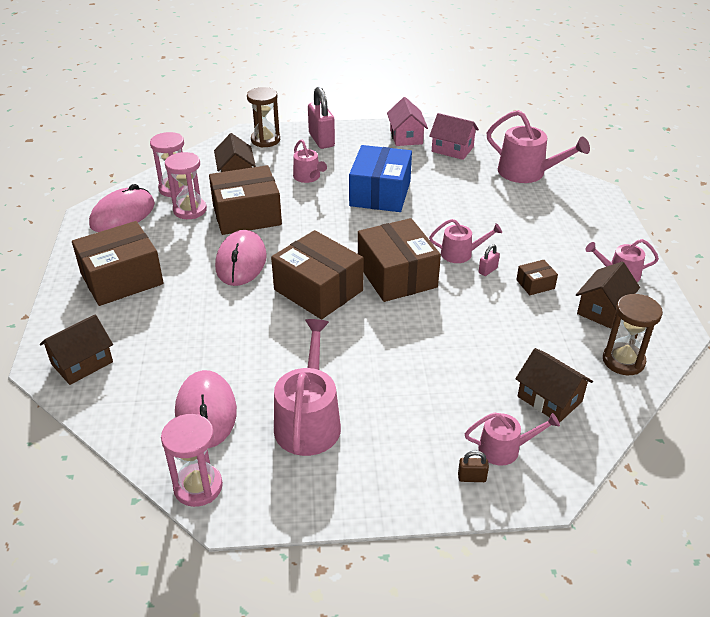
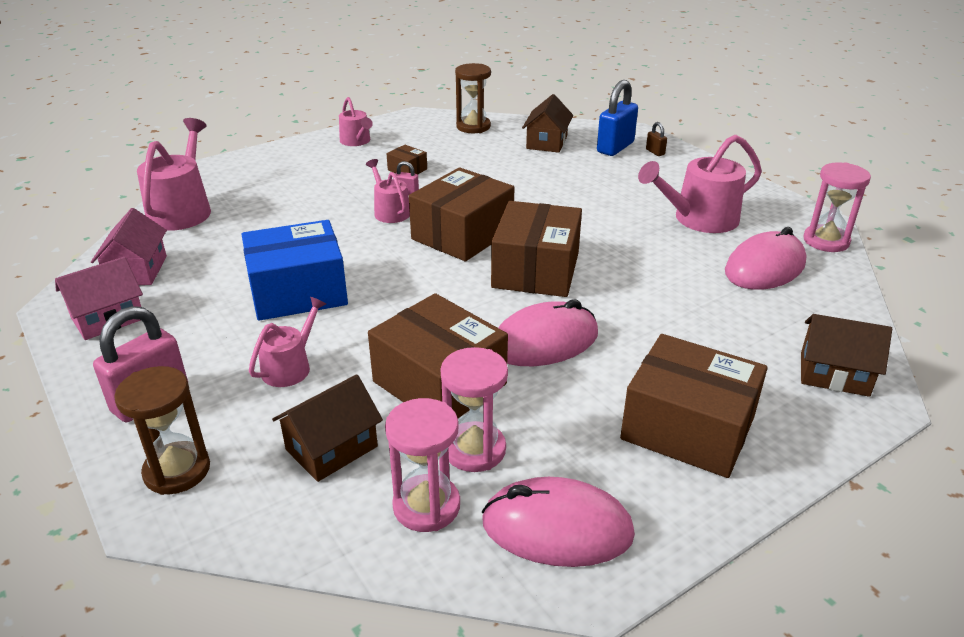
camera: 120 degrees left, 5 degrees down
pink watering can [465,412,560,466] -> blue padlock [597,80,638,156]
brown house [576,262,640,329] -> none

